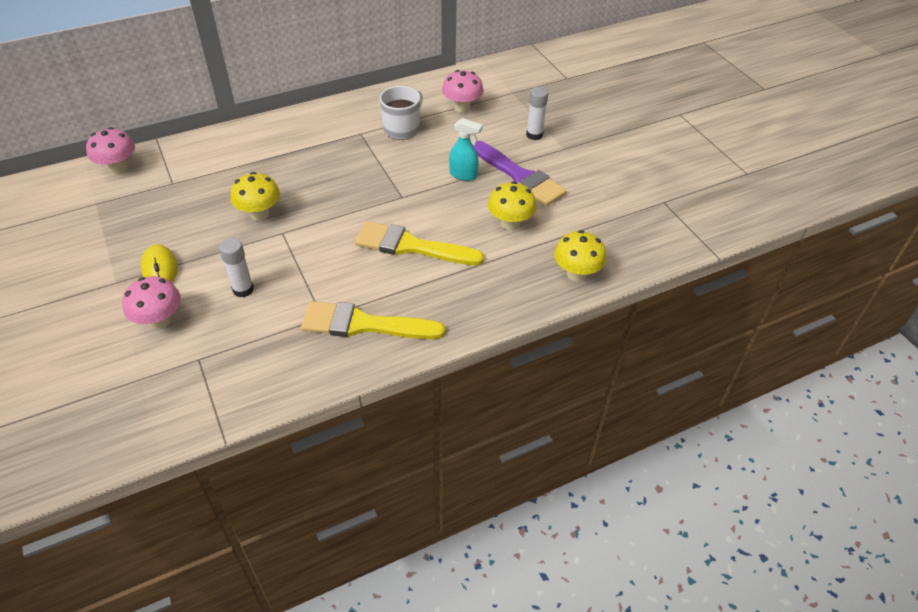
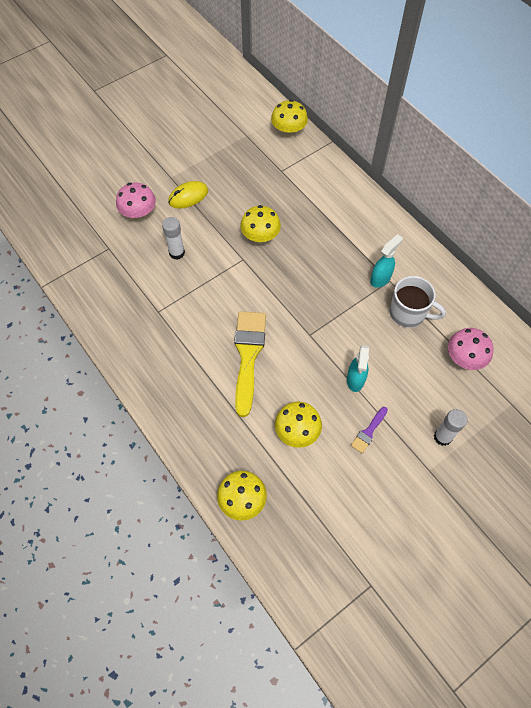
camera: 80 degrees right, 15 degrees up
pink mushroom [86,127,135,174] -> yellow mushroom [271,100,308,138]
yellow brush [301,301,445,339] -> none
purple brush [472,141,567,206] -> purple brush [351,407,388,453], size x0.46
none -> turquoise spray bottle [370,234,403,288]

